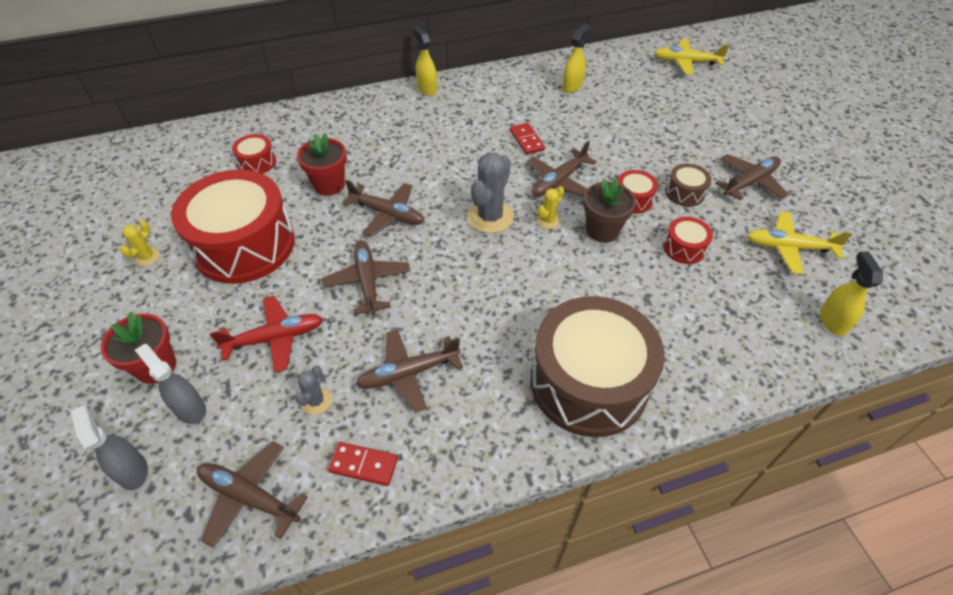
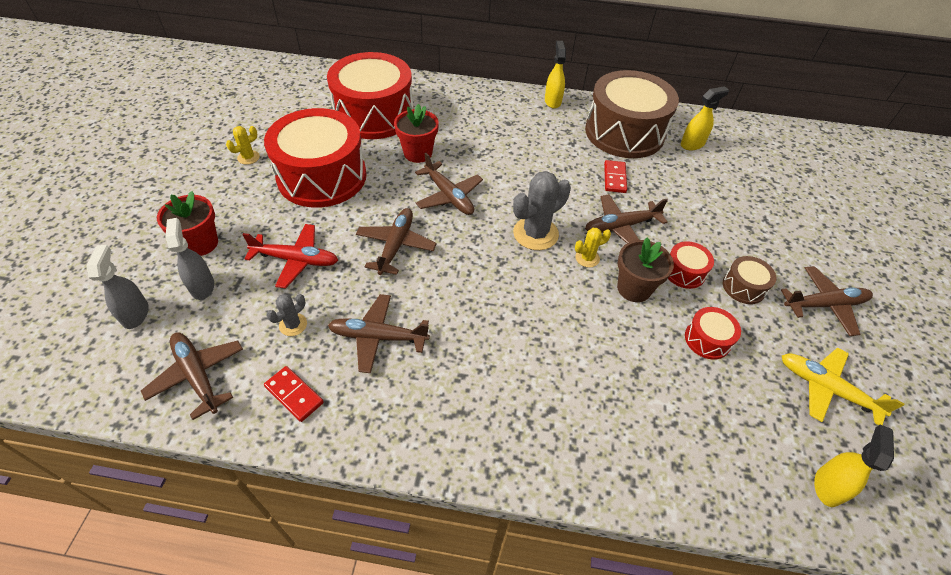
camera: 25 degrees right, 0 degrees up
red drum [232,134,276,174] -> red drum [327,52,414,139], size x2.38
brown drum [530,296,665,437] -> brown drum moved to [585,70,679,158]
yellow plane [654,39,730,75] -> none

